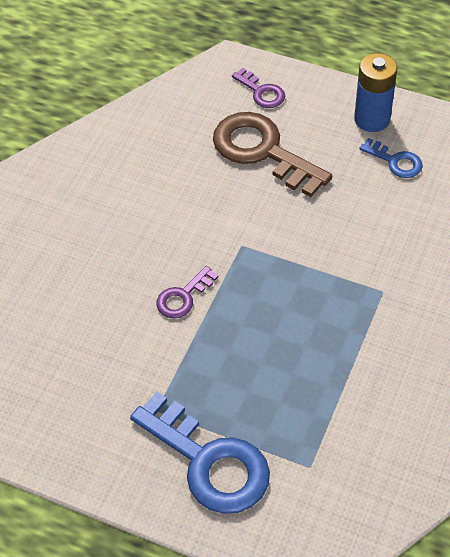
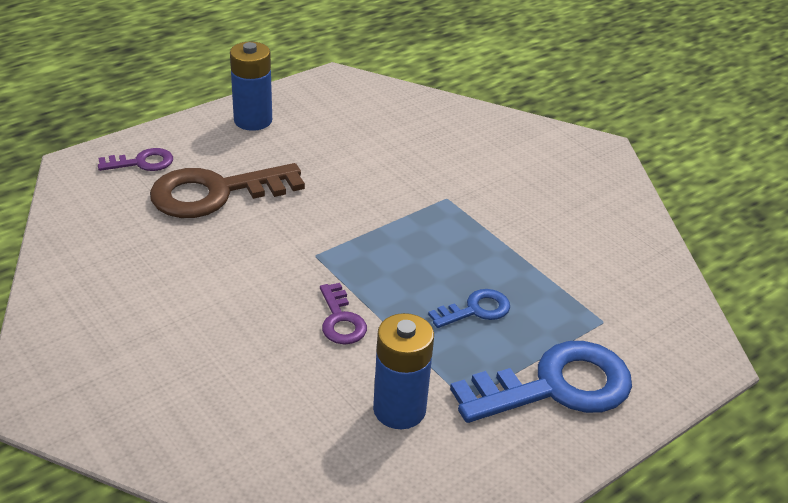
camera: 65 degrees left, 15 degrees down
blue key [359,138,423,178] -> blue key moved to [428,289,510,328]
none -> blue battery [373,313,434,429]

